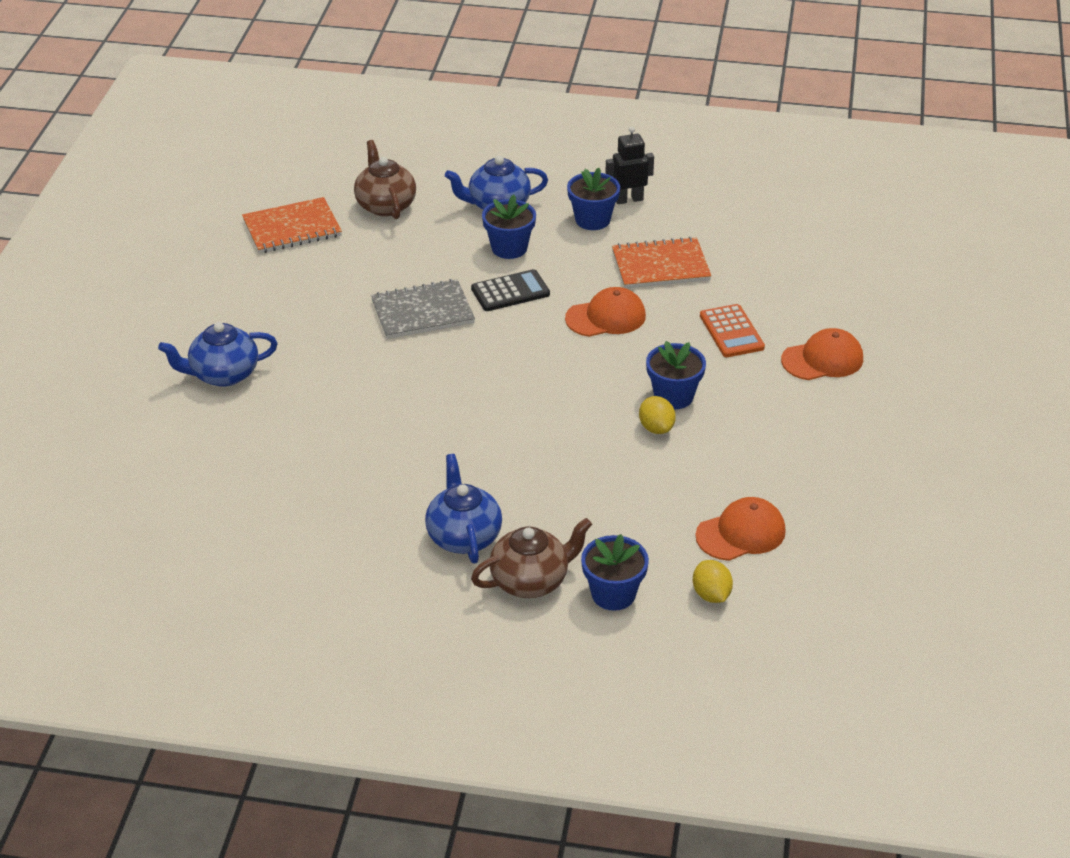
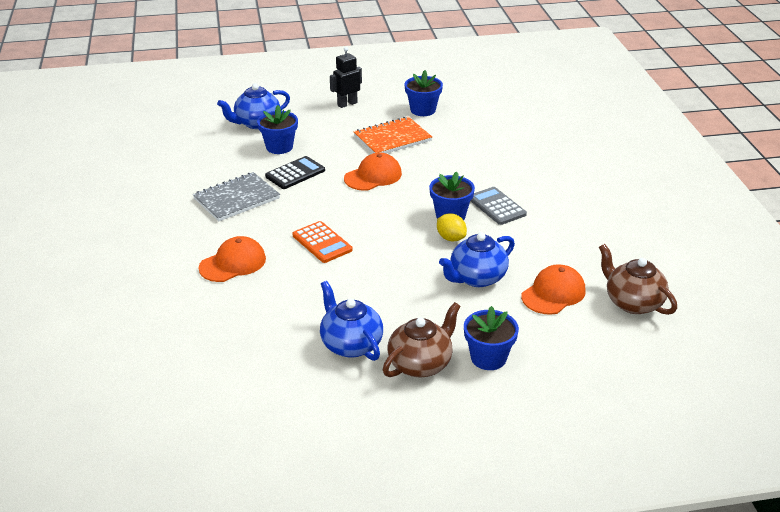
camera: 20 degrees left, 5 degrees down
blue teapot [158,322,278,387] -> blue teapot moved to [439,232,515,287]
orange notebook [242,197,342,254] -> none
brown teapot [354,140,416,219] -> brown teapot moved to [599,244,677,315]
blue flower pot [567,168,620,230] -> blue flower pot moved to [405,70,443,116]
yellow lemon [693,560,733,603] -> none
orange calculator [700,304,765,357] -> orange calculator moved to [293,221,353,263]
orange cap [781,328,863,380] -> orange cap moved to [199,236,266,282]
none -> grey calculator [471,187,527,225]

